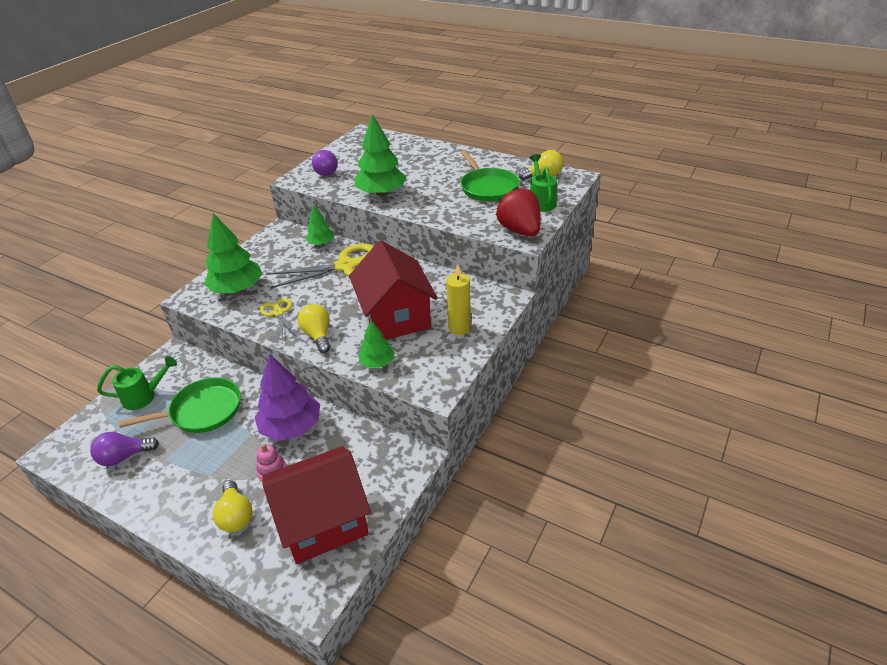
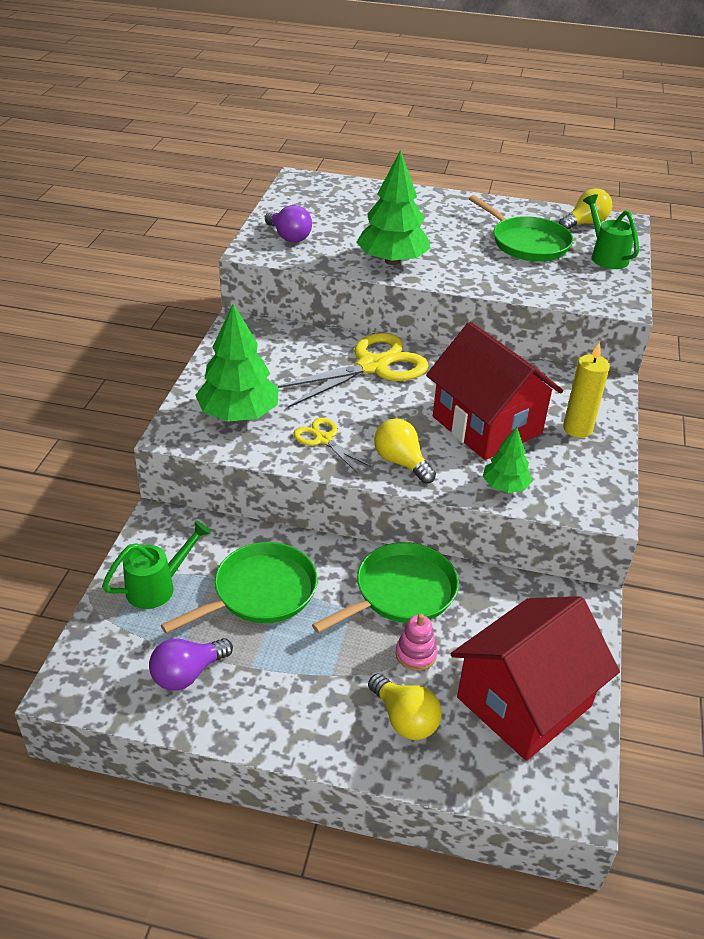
camera: 20 degrees left, 0 degrees up
purple tree [255,354,320,441] -> green pan [312,542,459,633]
green tree [305,204,334,245] -> none
red strawberry [495,187,541,236] -> none

